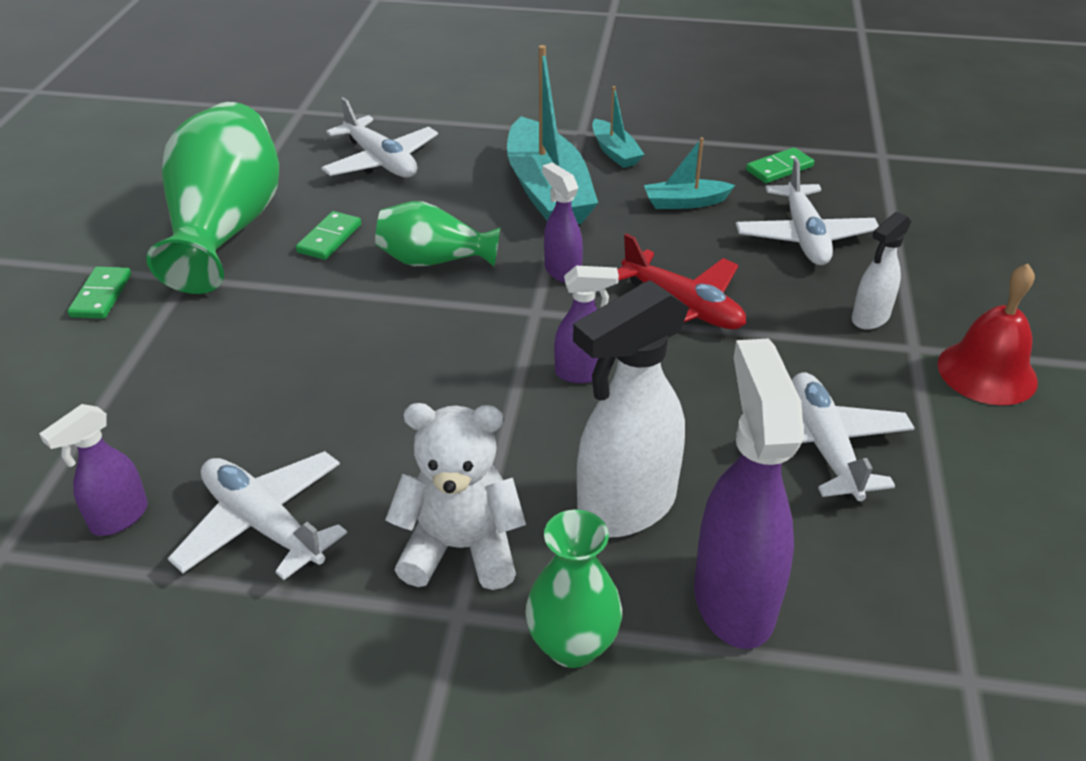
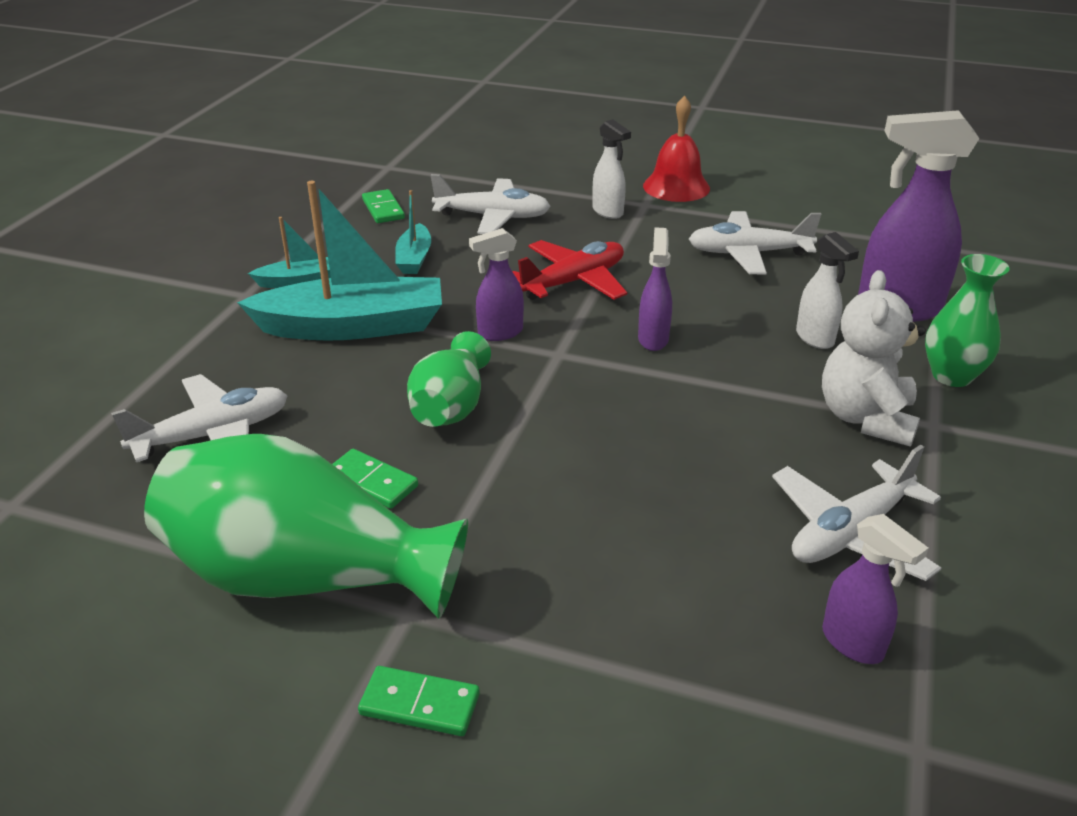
camera: 80 degrees left, 5 degrees down
white spray bottle [573,280,689,538] -> white spray bottle [796,232,859,349], size x0.54

